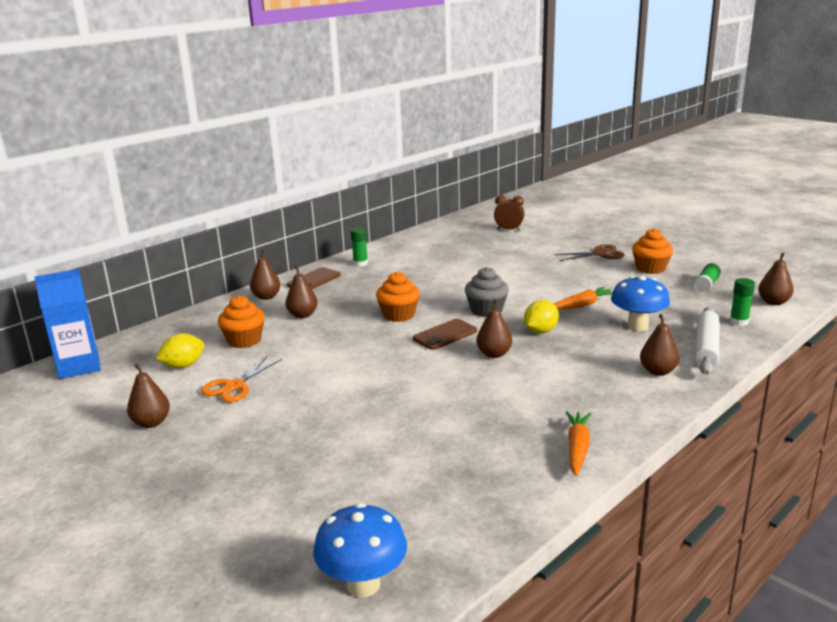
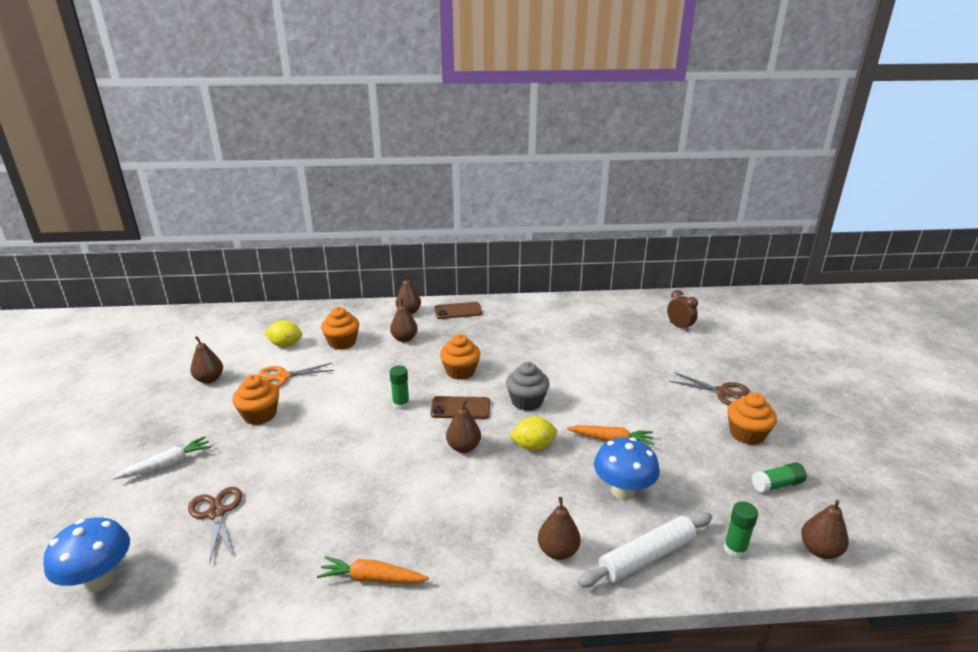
camera: 40 degrees right, 5 degrees up
blue carton [34,269,101,379] -> none
green glue stick [351,227,368,267] -> green glue stick moved to [390,366,410,410]
orange carrot [566,411,591,476] -> orange carrot turned 135 degrees counterclockwise [317,556,429,583]
none -> white carrot [112,436,212,480]
none -> brown scissors [188,487,242,564]
none -> orange cupcake [232,375,279,425]

